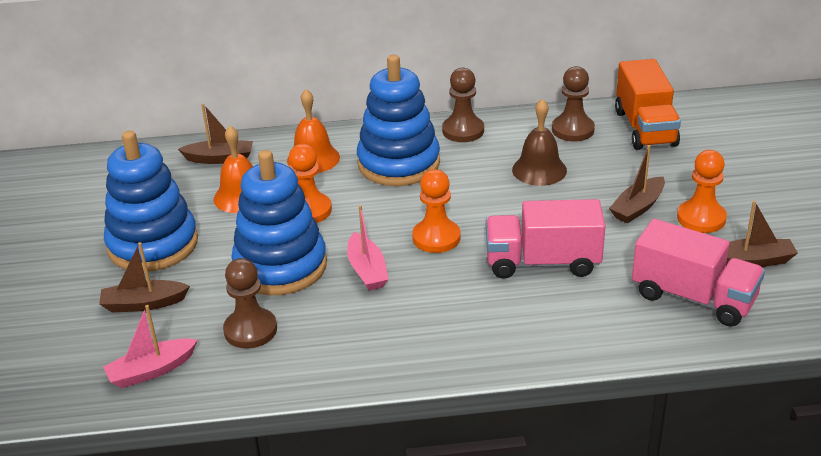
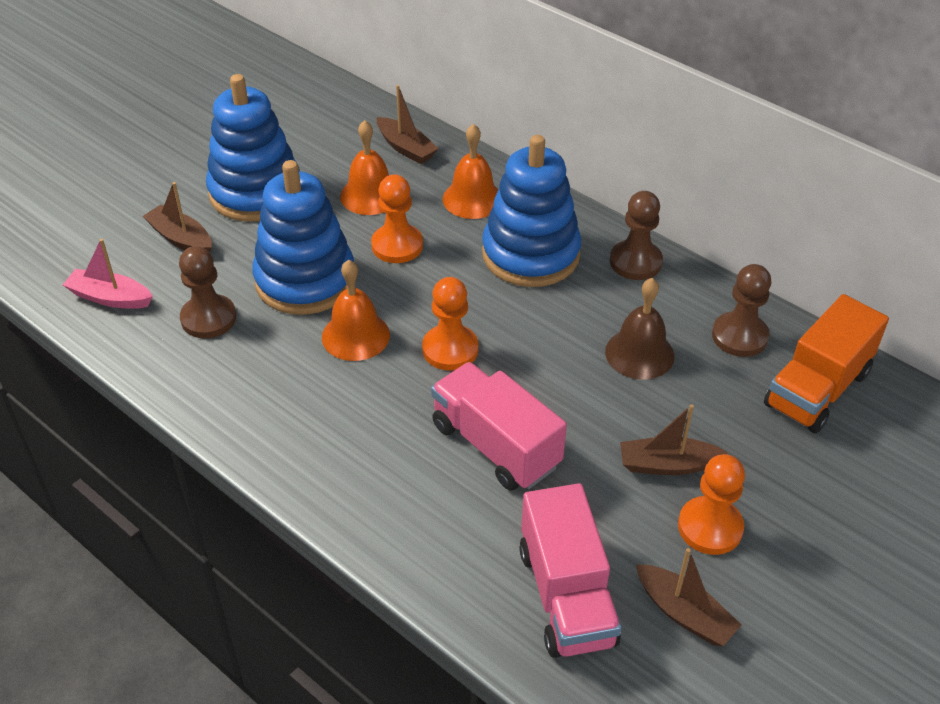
camera: 45 degrees right, 10 degrees up
pink boat [347,205,389,291] -> orange bell [322,260,390,361]

